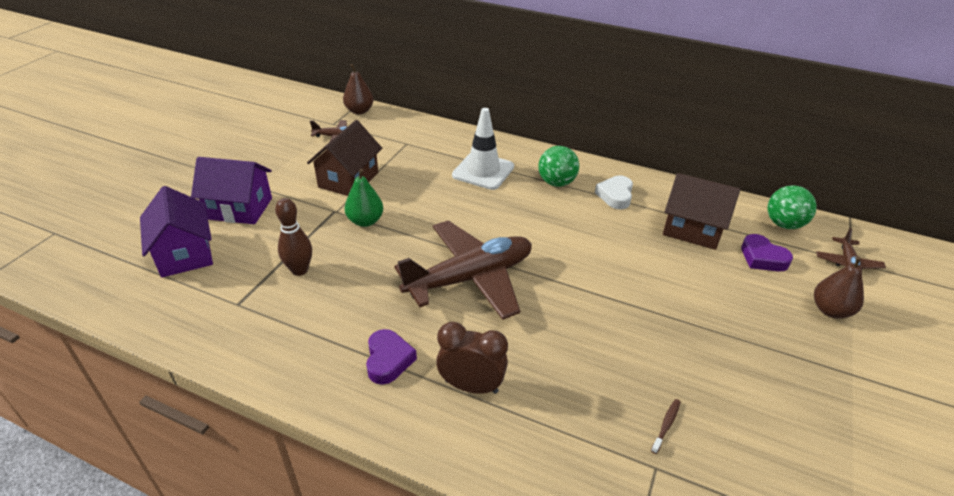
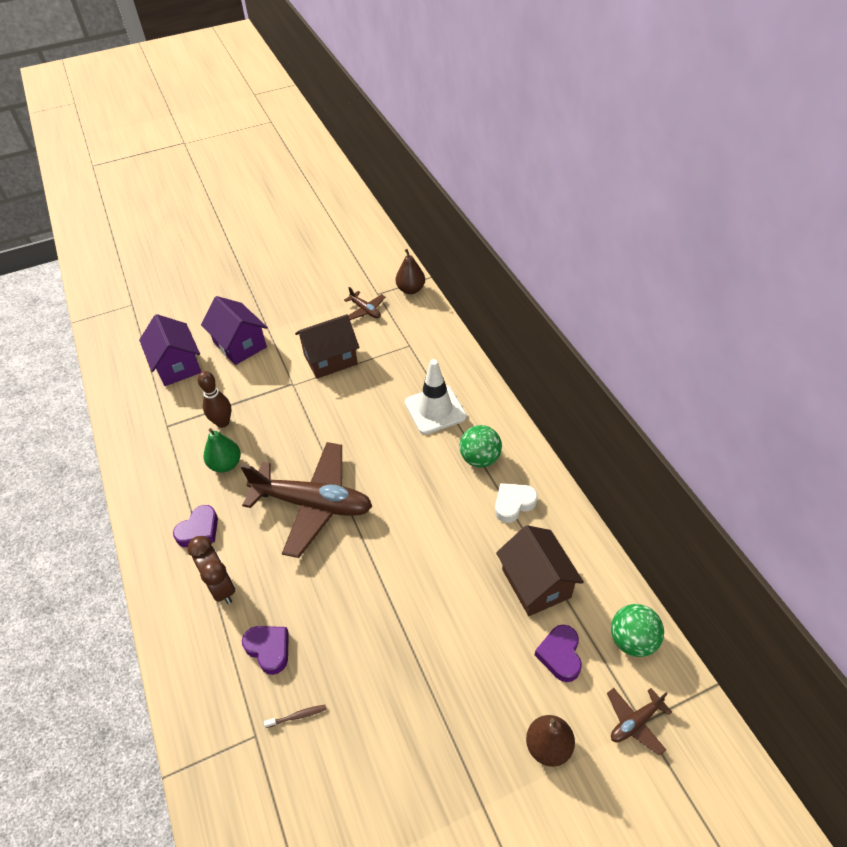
camera: 45 degrees right, 10 degrees up
purple house [140,186,213,277] -> purple house turned 45 degrees counterclockwise [139,314,201,386]
green pear [345,169,383,227] -> green pear moved to [204,428,241,473]
none -> purple heart [242,626,289,675]

